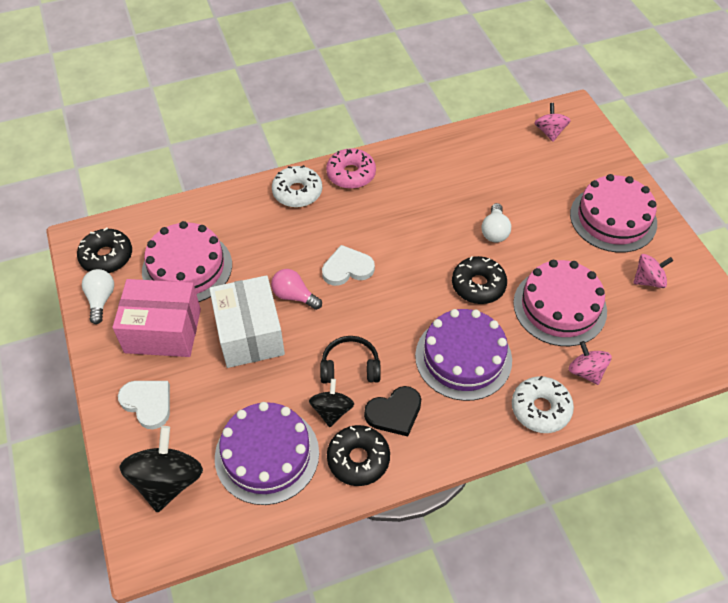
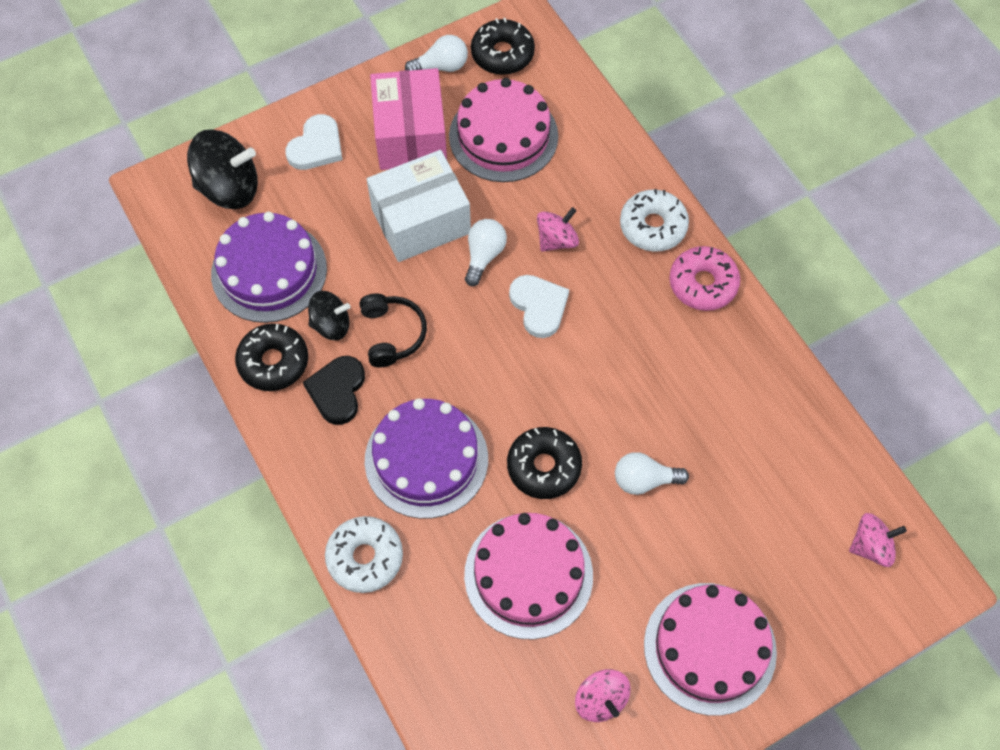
camera: 80 degrees right, 10 degrees up
pink light bulb [271,269,322,310] -> white light bulb [465,219,507,286]
black heart [364,386,421,437] -> black heart turned 45 degrees clockwise [303,356,365,425]
pink spinning top [569,341,612,385] -> pink spinning top moved to [537,207,579,252]

